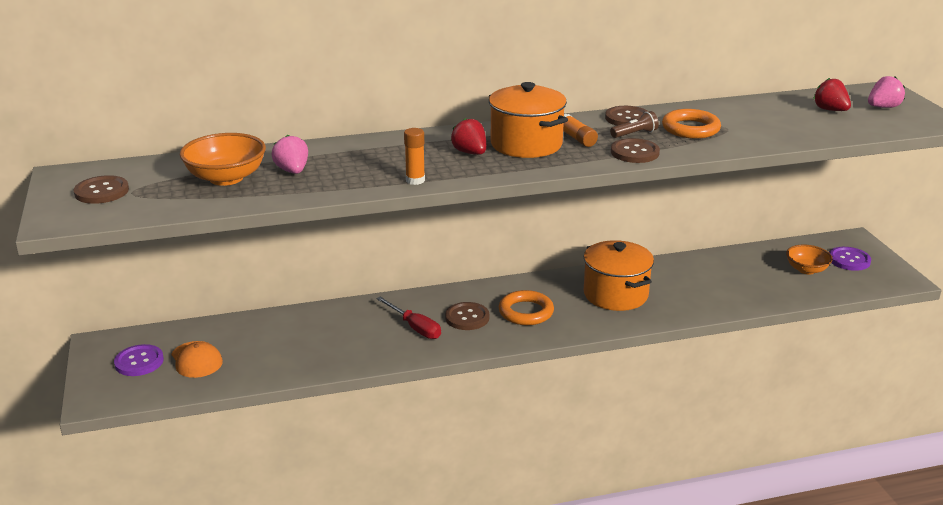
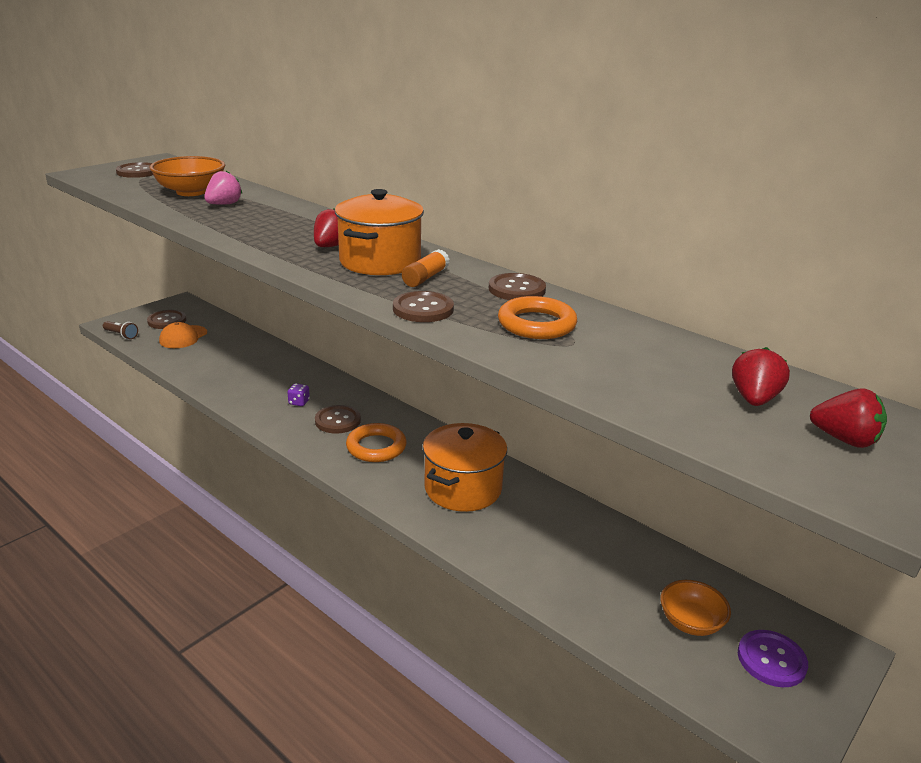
camera: 55 degrees right, 0 degrees up
purple button [114,344,164,376] -> brown button [147,310,186,329]
red screwdriver [376,296,441,339] -> purple dice [287,383,310,406]
orange glue stick [404,128,425,185] -> none
brown flashlight [610,111,659,138] -> brown flashlight moved to [103,321,138,339]
pink strawberry [868,76,905,108] -> red strawberry [810,388,887,448]

